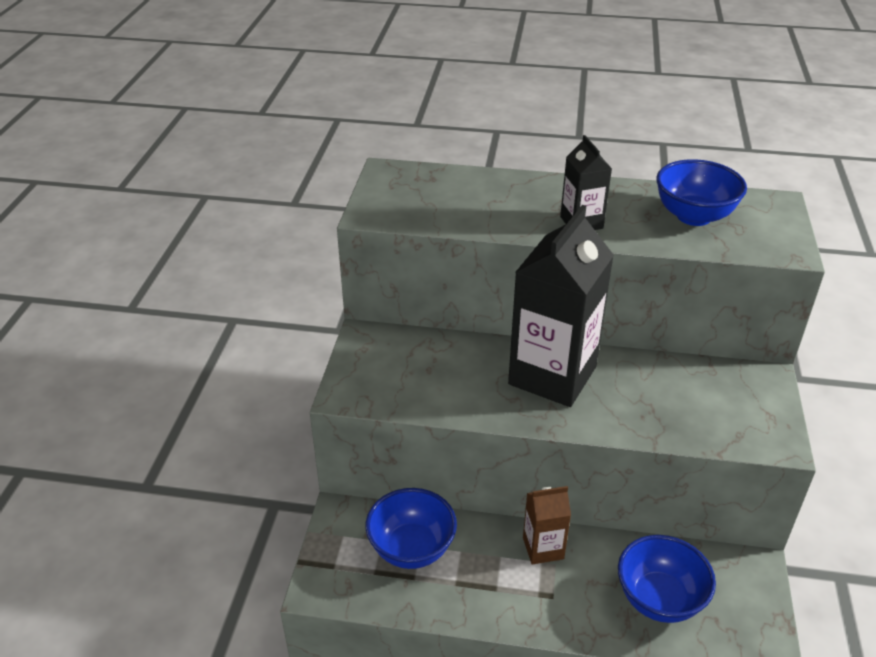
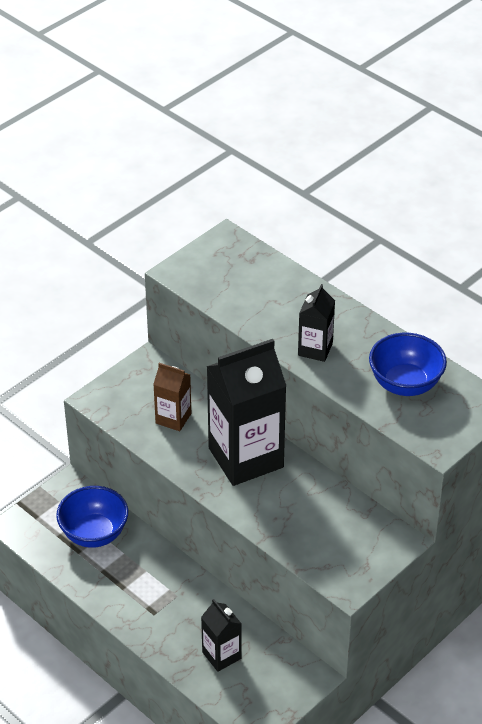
camera: 35 degrees right, 5 degrees up
brown carton [523,486,571,565] -> brown carton moved to [153,363,191,431]
blue bowl [618,535,716,623] -> black carton [201,599,242,672]

